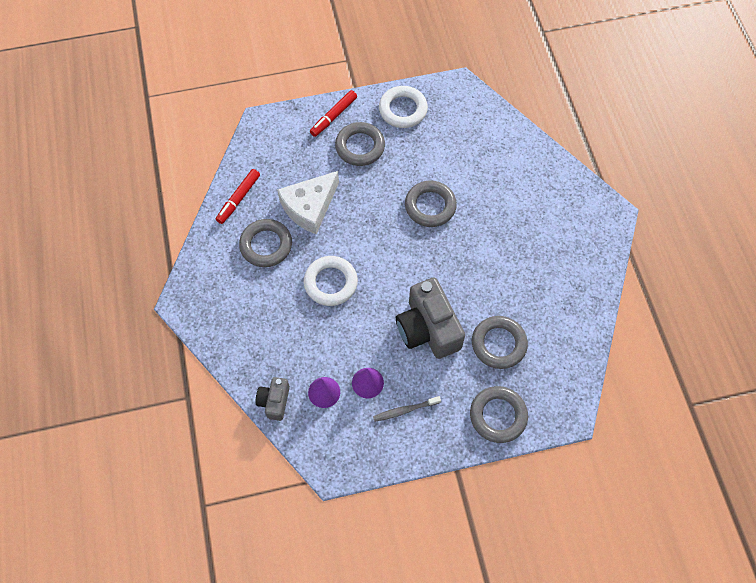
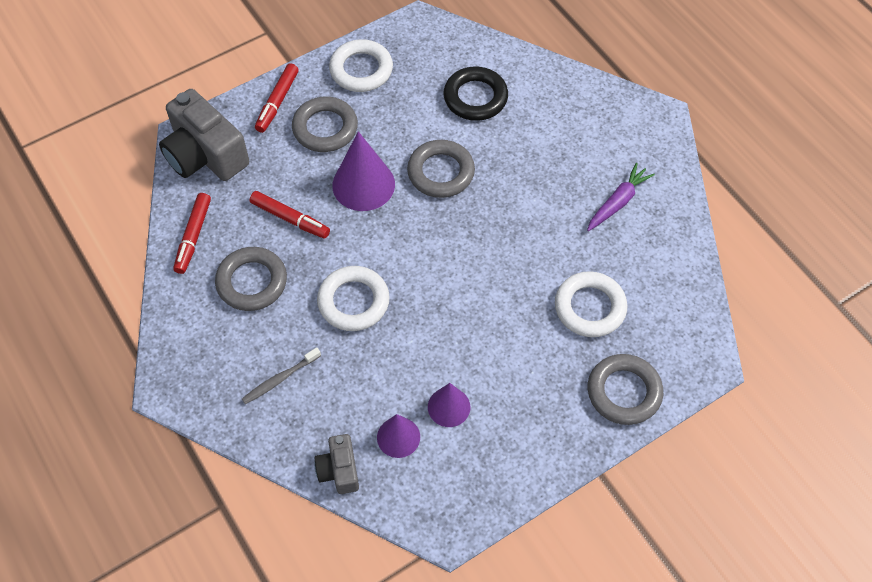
camera: 20 degrees left, 5 degrees down
white cheese [277,171,339,235] -> red marker [250,191,330,239]
grey toothbrush [373,396,441,422] -> grey toothbrush moved to [242,347,321,404]
grey camera [396,278,465,359] -> grey camera moved to [159,89,249,181]
grey ring [472,316,528,369] -> white ring [555,271,627,337]
none -> purple cone [332,131,395,211]
none -> black ring [444,67,508,121]
none -> purple carrot [587,163,655,231]

